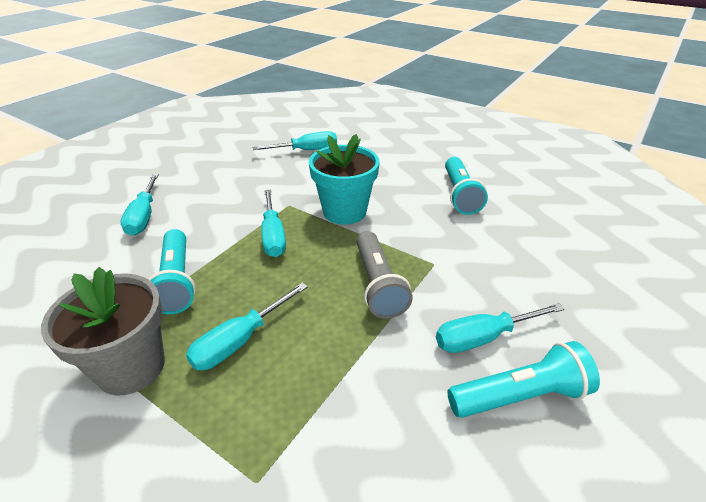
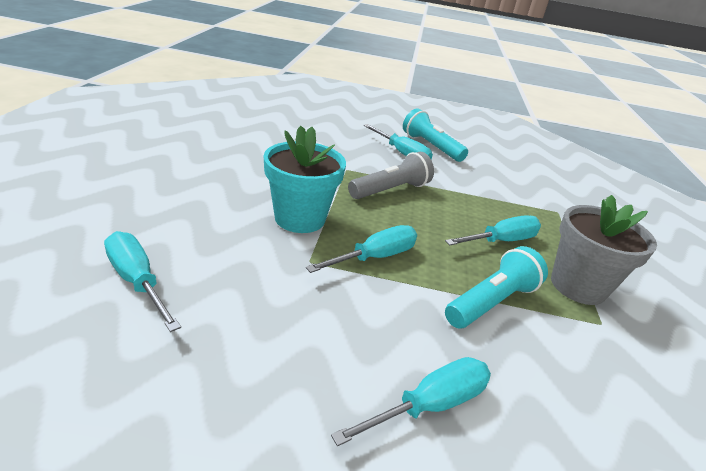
camera: 120 degrees left, 5 degrees down
turquoise screwdriver [186,283,308,370] -> turquoise screwdriver turned 45 degrees counterclockwise [445,215,541,245]
turquoise flashlight [445,157,488,215] -> none

